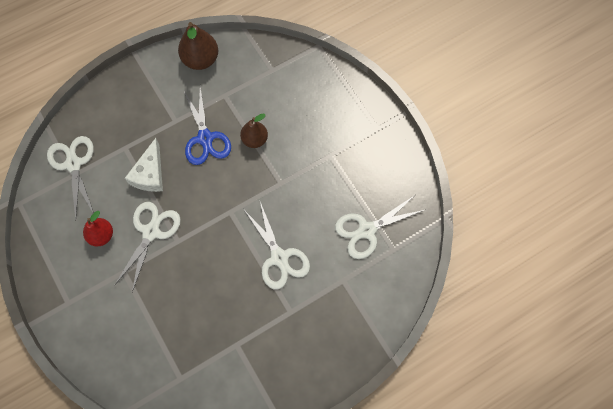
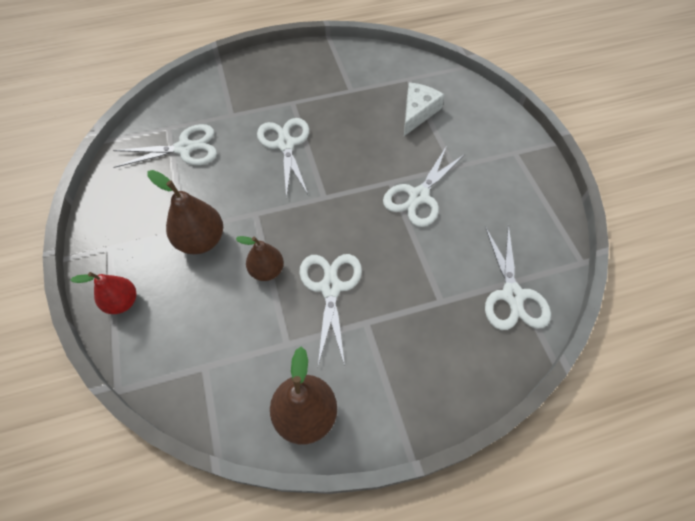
camera: 165 degrees left, 10 degrees down
red pear [83,211,113,246] -> red pear moved to [70,272,136,314]
white cheese [125,138,163,192] -> white cheese moved to [404,83,445,136]
blue scissors [184,87,231,165] -> white scissors [299,254,362,366]
none -> brown pear [147,170,223,254]

